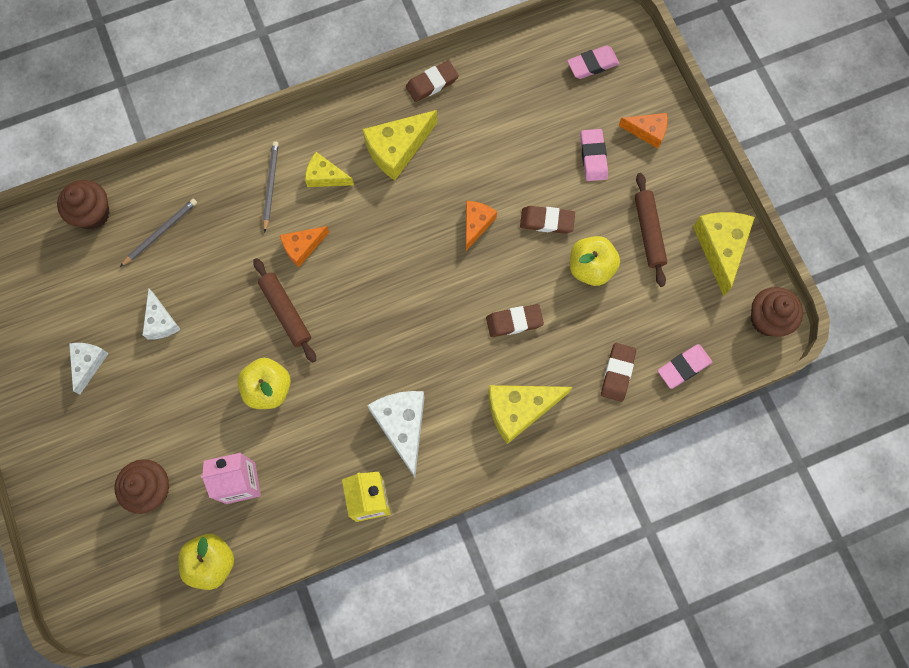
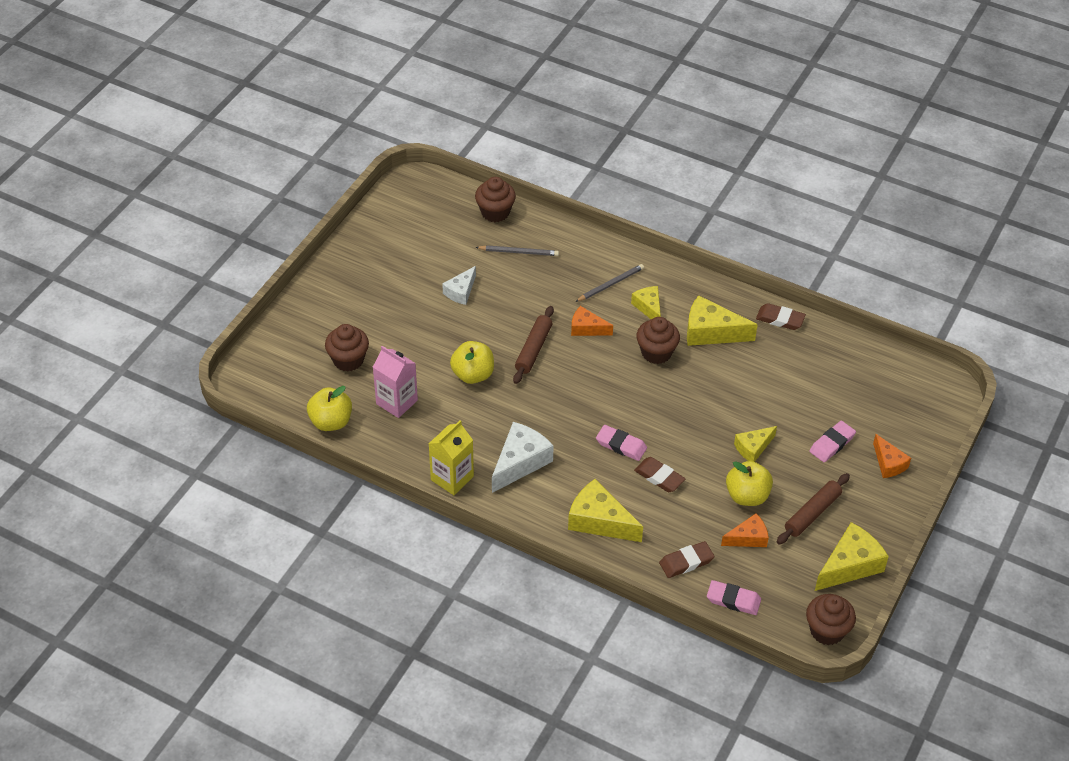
camera: 50 degrees right, 25 degrees down
white cheese [69,343,109,395] -> none
orange cheese [466,201,497,251] -> orange cheese moved to [721,513,769,547]
brown eraser [520,206,575,234] -> yellow cheese [734,426,777,462]
pink eraser [567,45,620,79] -> pink eraser moved to [596,425,647,461]
none -> brown cupcake [636,317,680,364]

